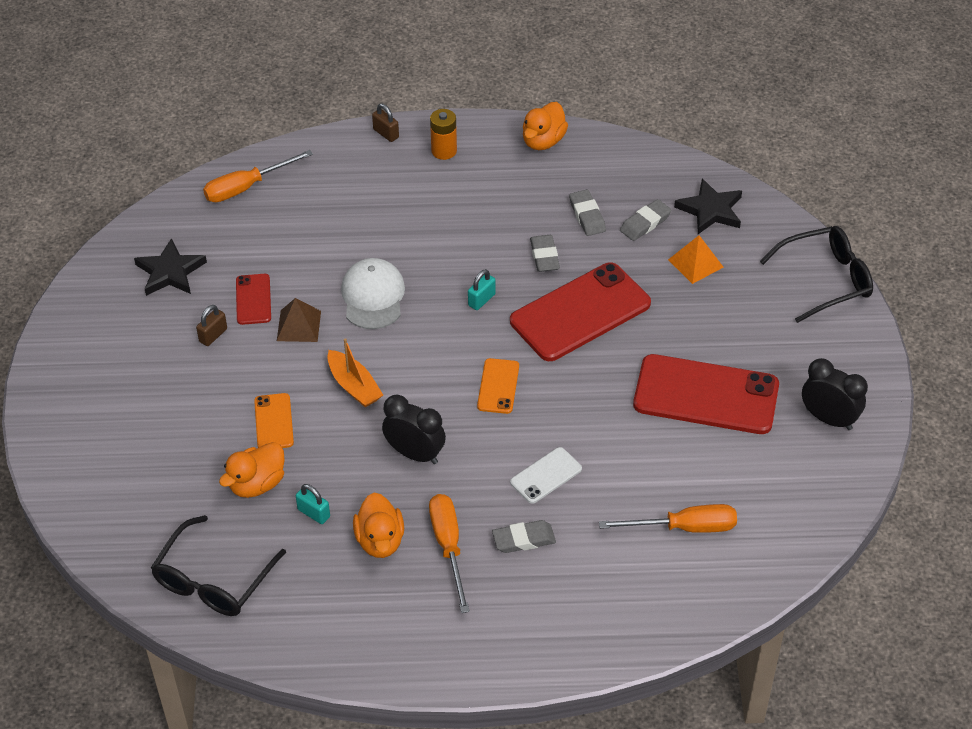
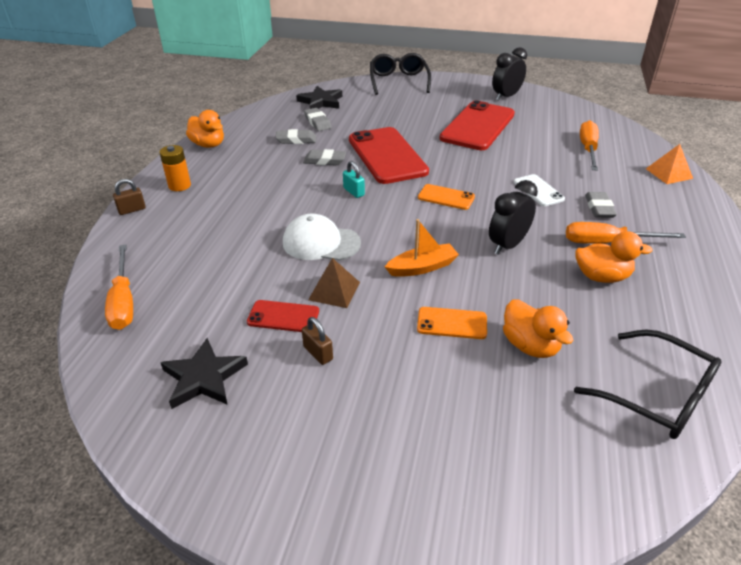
camera: 75 degrees left, 10 degrees down
turquoise padlock [296,484,330,524] -> none
orange pyramid [668,235,723,284] -> orange pyramid moved to [646,144,693,184]

